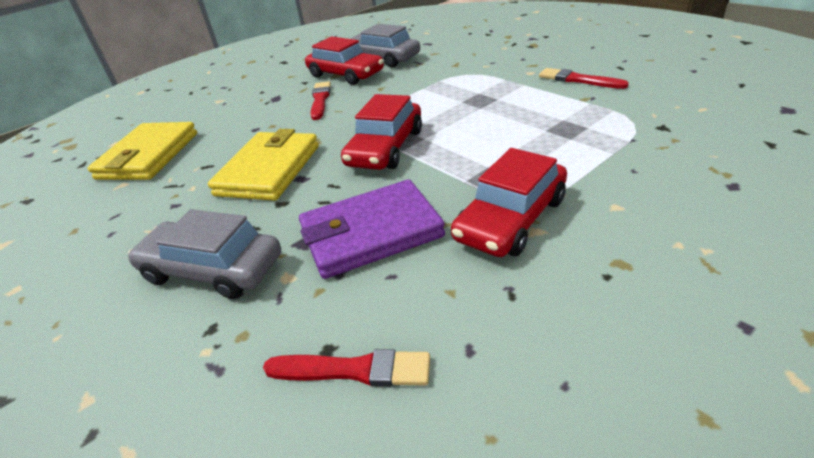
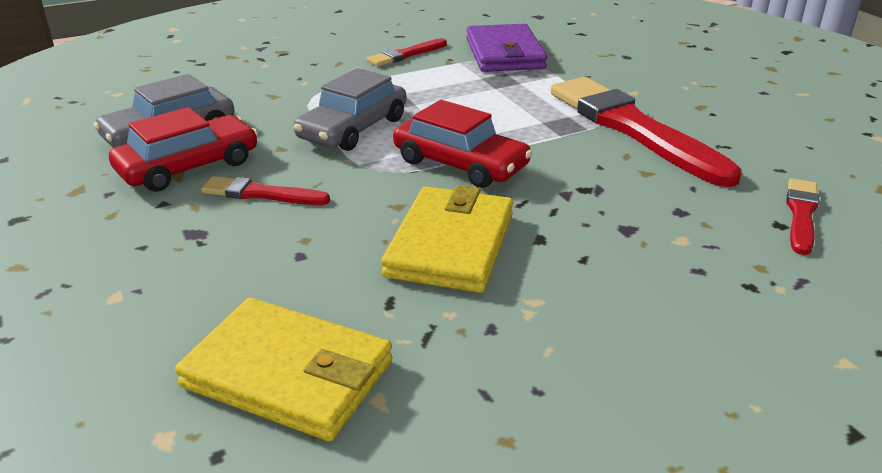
camera: 80 degrees left, 5 degrees down
grey car [128,209,281,299] -> grey car moved to [294,68,406,151]
yellow wallet [208,129,319,201] -> yellow wallet turned 75 degrees clockwise [381,185,513,293]
purple wallet [299,180,445,279] -> purple wallet moved to [466,24,547,72]
red car [451,148,567,257] -> red brush [551,77,742,187]

